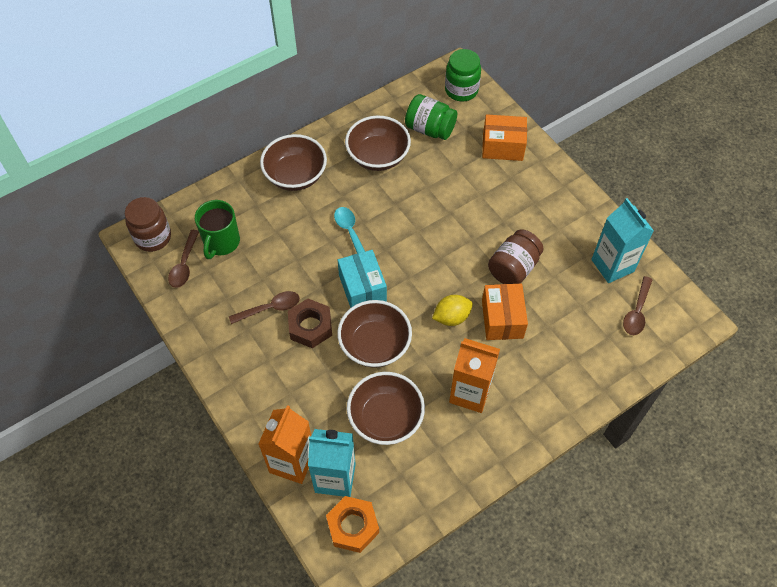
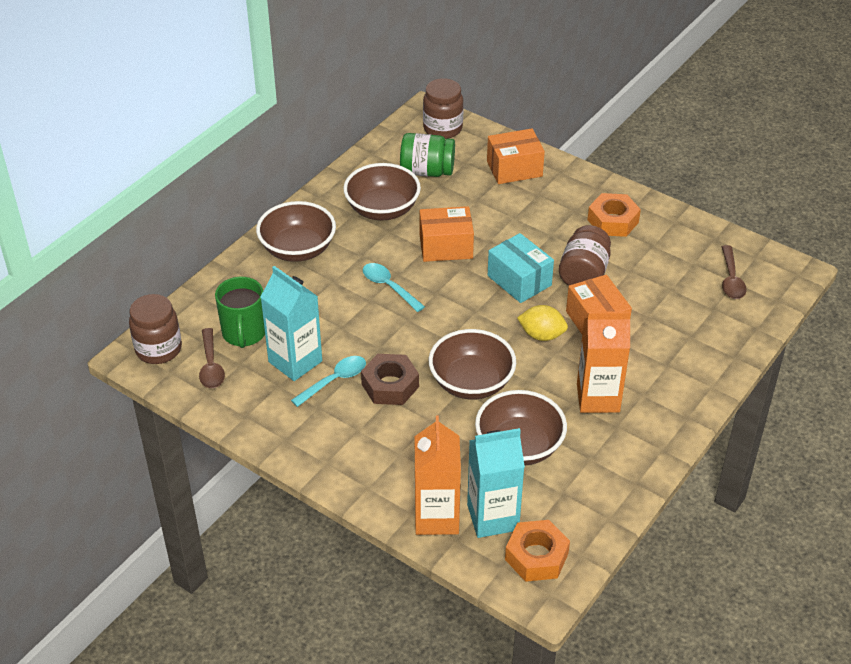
camera: 20 degrees left, 15 degrees down
brown spoon [229,291,300,324] -> turquoise spoon [291,356,366,407]
turquoise box [338,250,387,308] -> turquoise box moved to [488,233,554,303]
yellow lemon [432,295,473,326] -> yellow lemon turned 60 degrees clockwise [517,305,568,341]
green jar [445,49,481,102] -> brown jar [423,78,463,139]
turquoise carton [591,198,654,283] -> turquoise carton moved to [261,266,322,381]
none -> orange box [420,206,474,262]
none -> orange nut [587,193,641,237]

